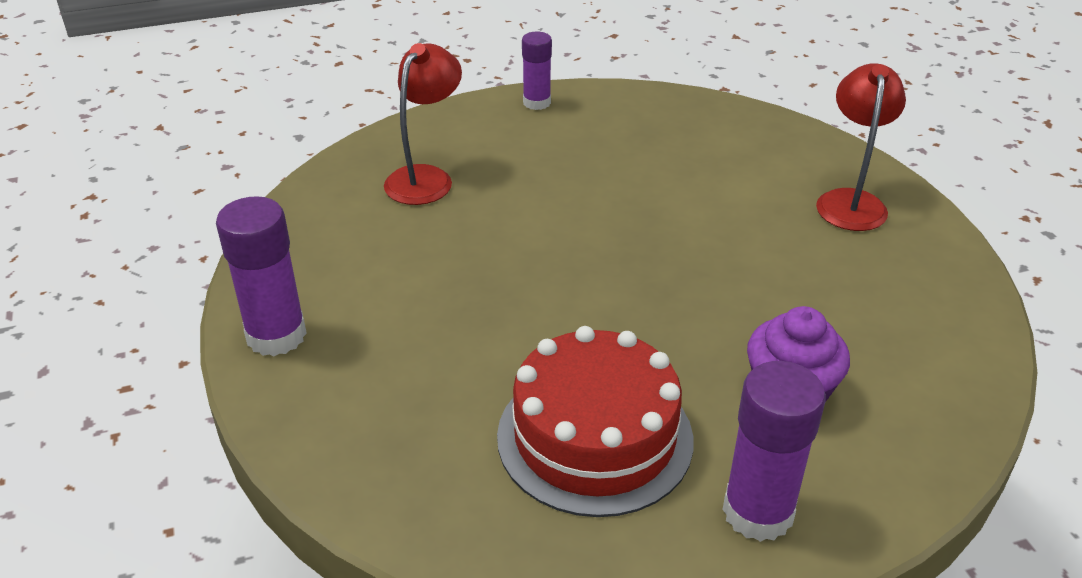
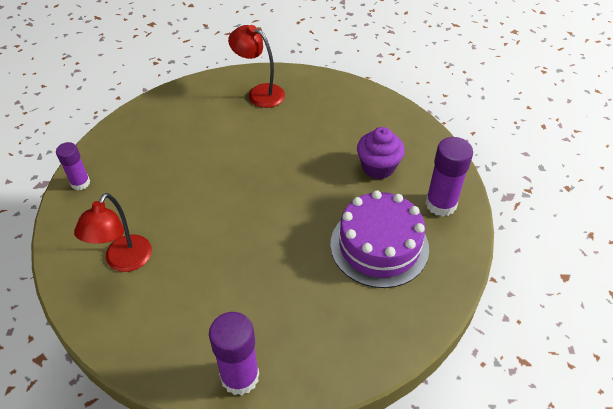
camera: 70 degrees left, 10 degrees up
red lamp [384,43,462,205] -> red lamp turned 120 degrees counterclockwise [74,193,152,272]
red cake [497,326,693,517] -> purple cake [330,190,429,288]

